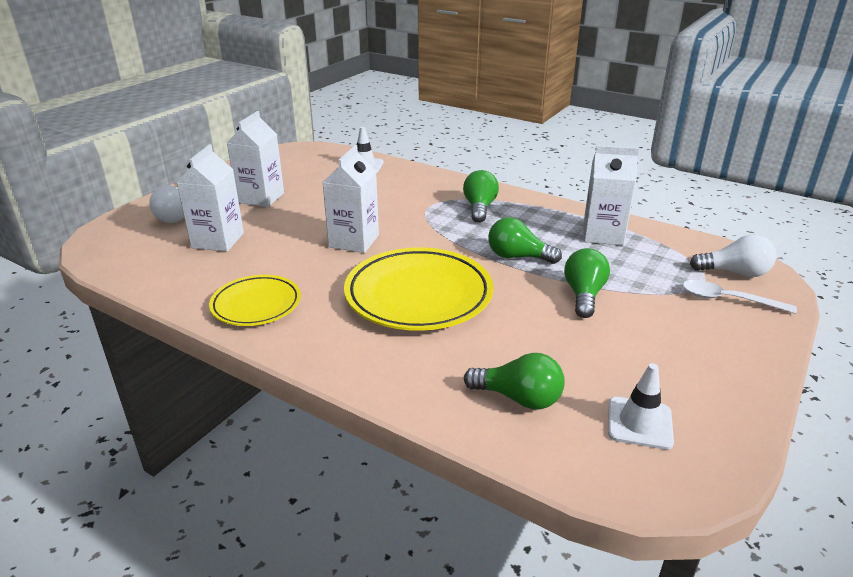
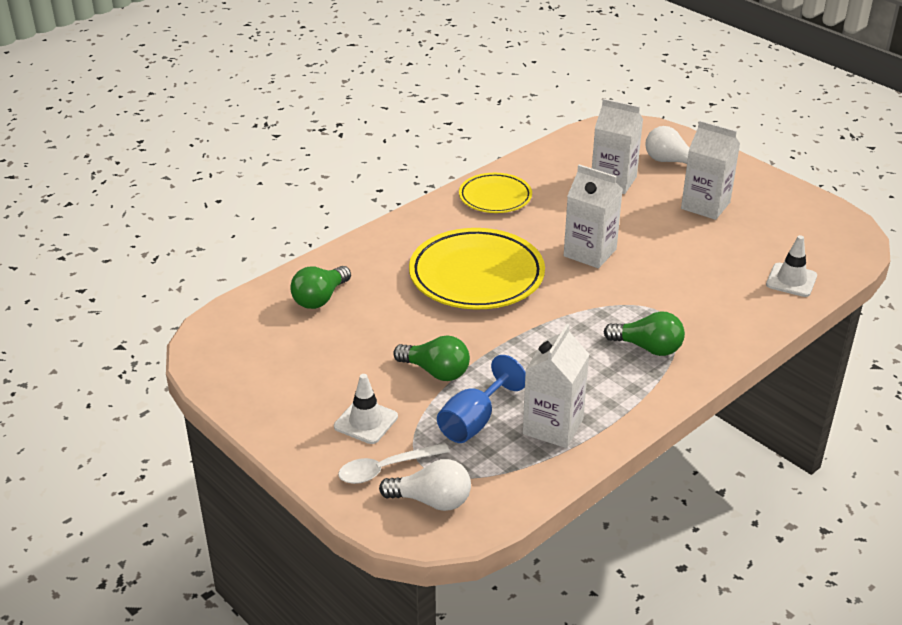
camera: 105 degrees right, 5 degrees up
green light bulb [488,217,562,264] -> none
white traffic cone [608,363,674,450] -> white traffic cone moved to [334,374,398,444]
white spoon [682,280,797,314] -> white spoon turned 150 degrees counterclockwise [338,443,450,484]
white light bulb [690,234,777,277] -> white light bulb turned 105 degrees counterclockwise [379,459,471,511]
none -> blue goblet [437,355,526,443]

